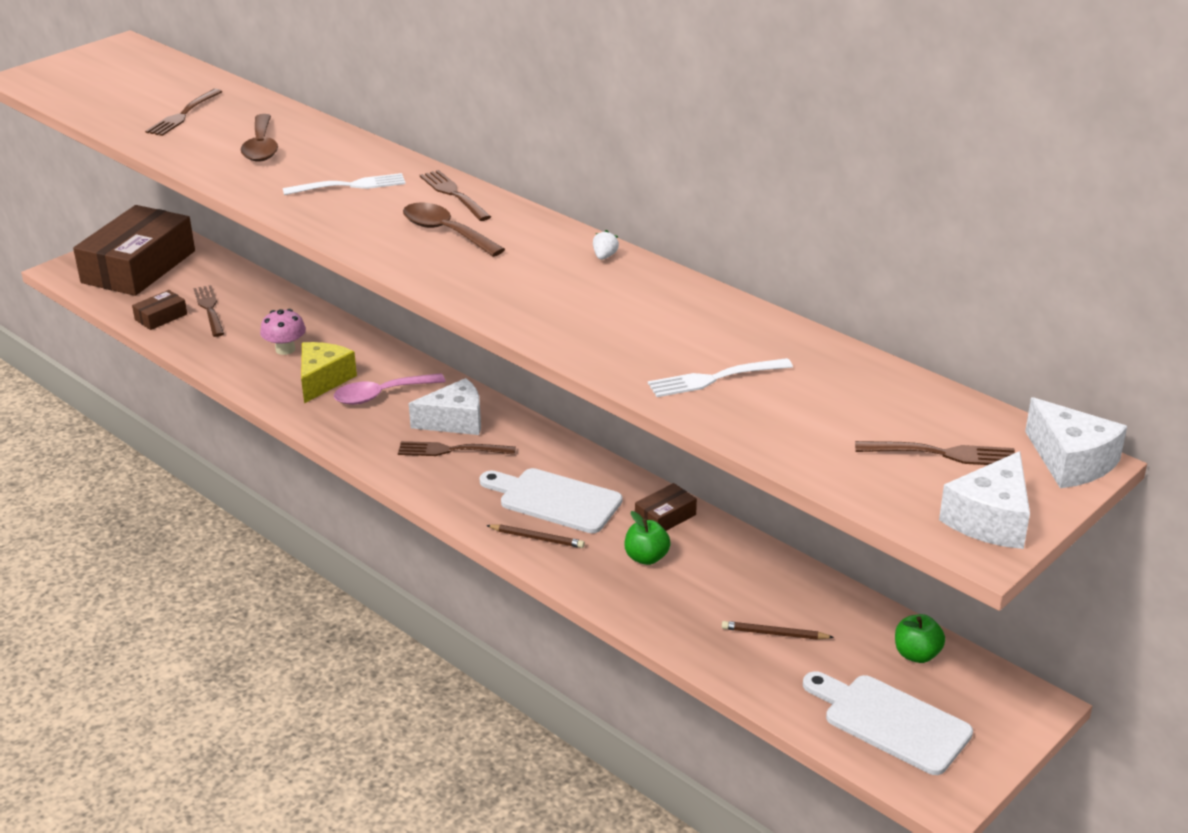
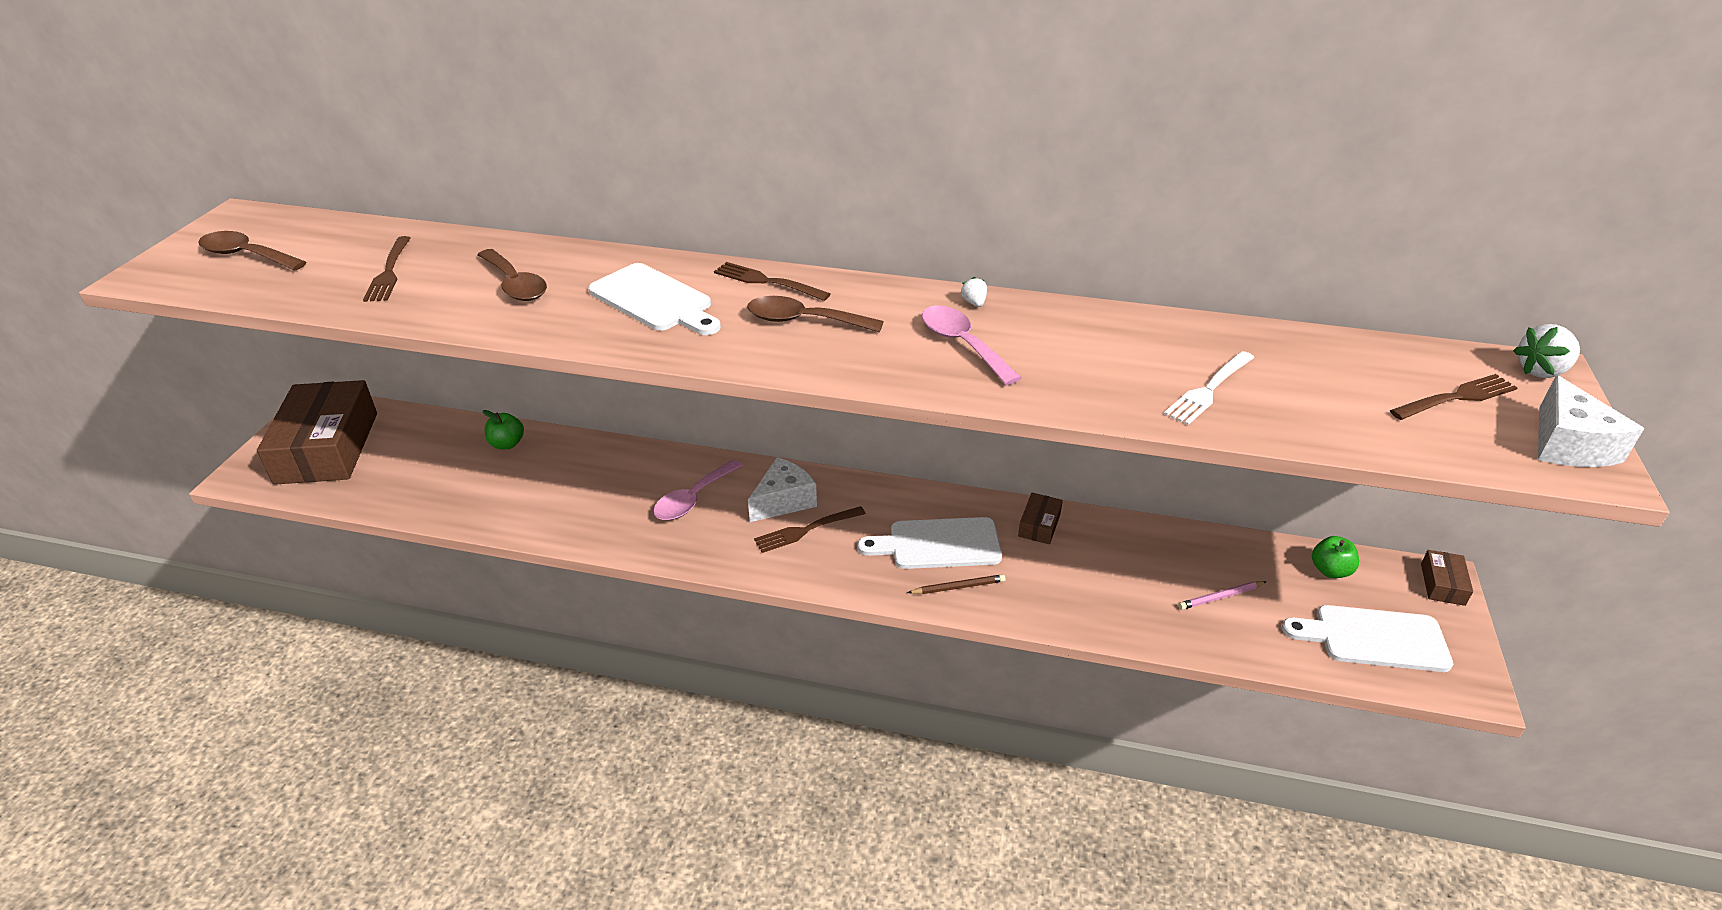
camera: 30 degrees left, 5 degrees up
brown box [132,290,187,330] -> brown box moved to [1421,550,1473,606]
brown fork [193,285,224,337] -> none
pink mushroom [260,309,306,355] -> none
white fork [283,173,406,195] -> white cutting board [588,263,721,335]
yellow cheese [301,342,357,404] -> none
green apple [625,511,671,565] -> green apple moved to [483,410,524,449]
brown pencil [722,621,834,640] -> pink pencil [1178,581,1267,610]
white cheese [1025,397,1127,488] -> white strawberry [1513,324,1580,378]
none -> brown spoon [198,231,306,271]
none -> pink spoon [922,306,1021,385]

